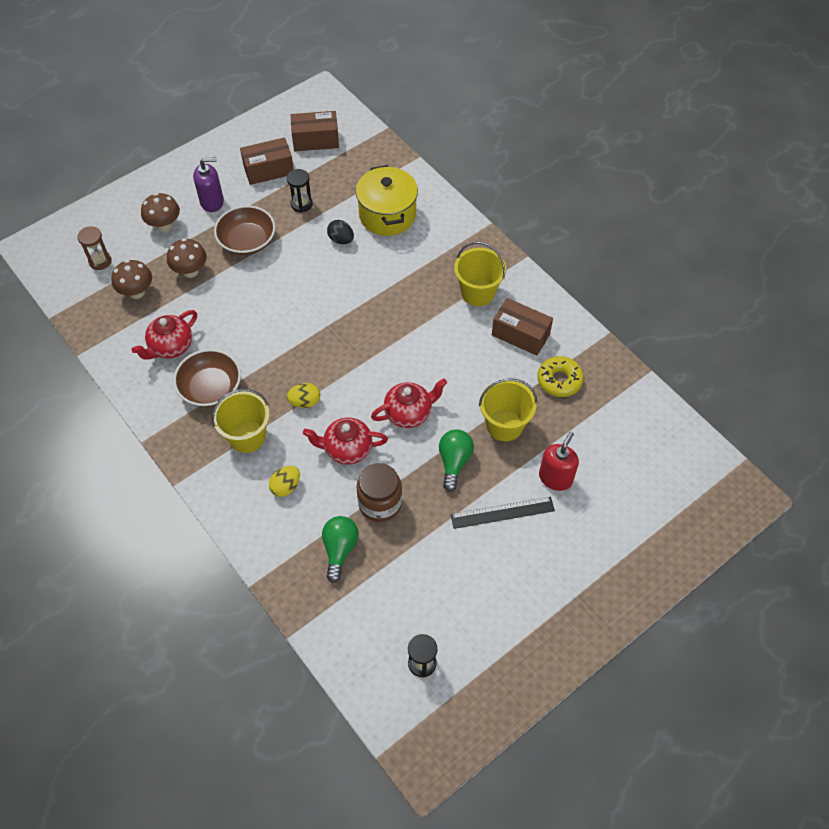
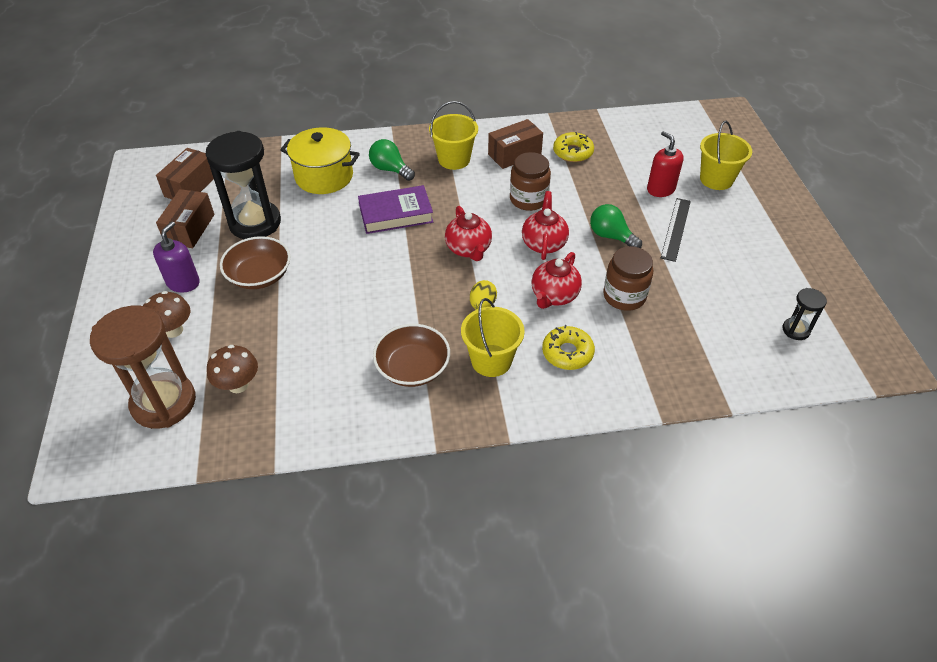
camera: 60 degrees left, 10 degrees down
brown hourglass [78,226,112,270] -> brown hourglass [90,306,196,429], size x2.17
red teapot [132,310,197,359] -> red teapot moved to [445,206,492,261]
brown mushroom [167,238,207,278] -> none
yellow egg [269,466,300,497] -> yellow donut [542,325,595,370]
black hourglass [287,169,313,213] -> black hourglass [206,131,281,239], size x2.17
green light bulb [322,516,359,583] -> green light bulb moved to [369,139,415,181]
black egg [327,220,354,244] -> none
yellow bucket [479,378,537,441] -> yellow bucket moved to [700,121,752,190]
none -> purple book [358,185,433,234]
none -> brown jar [510,152,551,211]

